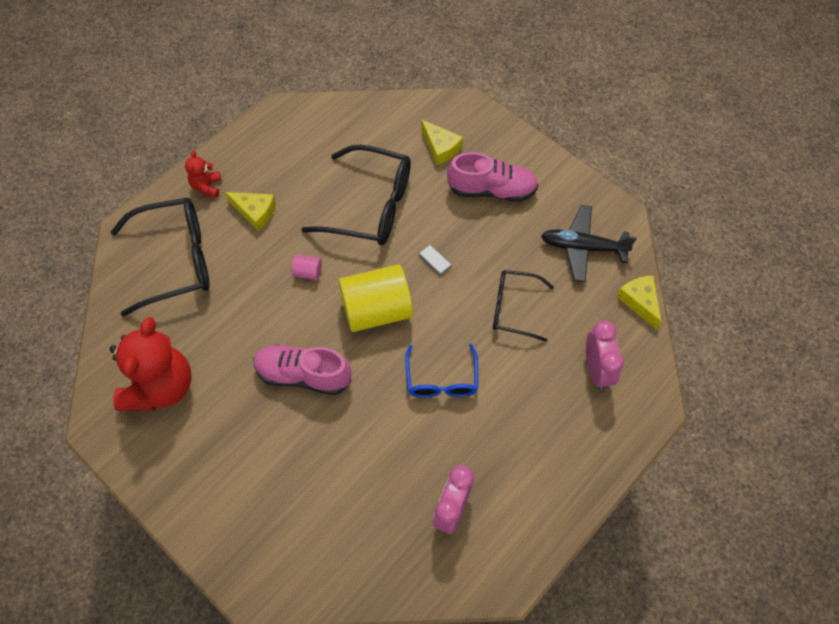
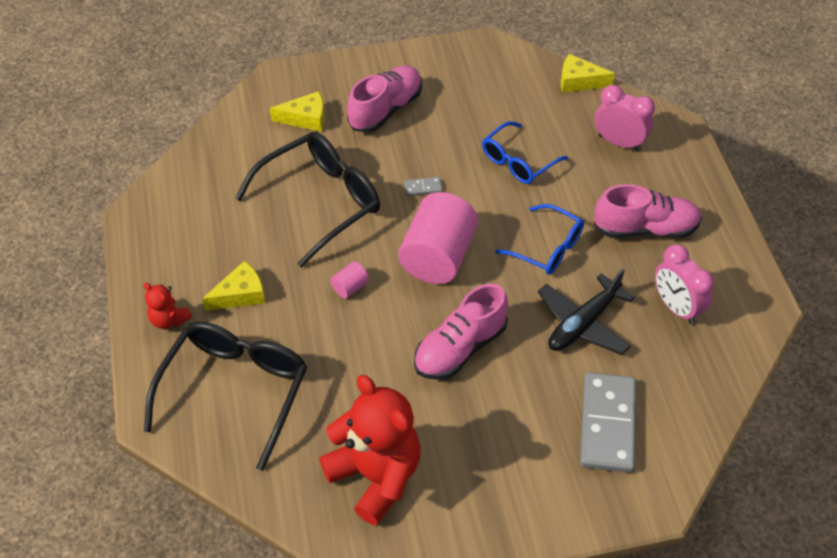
camera: 55 degrees left, 10 degrees down
yellow cylinder [339,265,413,332] -> pink cylinder [398,192,478,284]
black glasses [493,270,554,342] -> blue glasses [482,121,568,184]
black plane [541,205,637,282] -> black plane moved to [538,269,635,355]
none -> grey domino [580,372,636,473]
none -> pink shoe [594,184,702,238]

